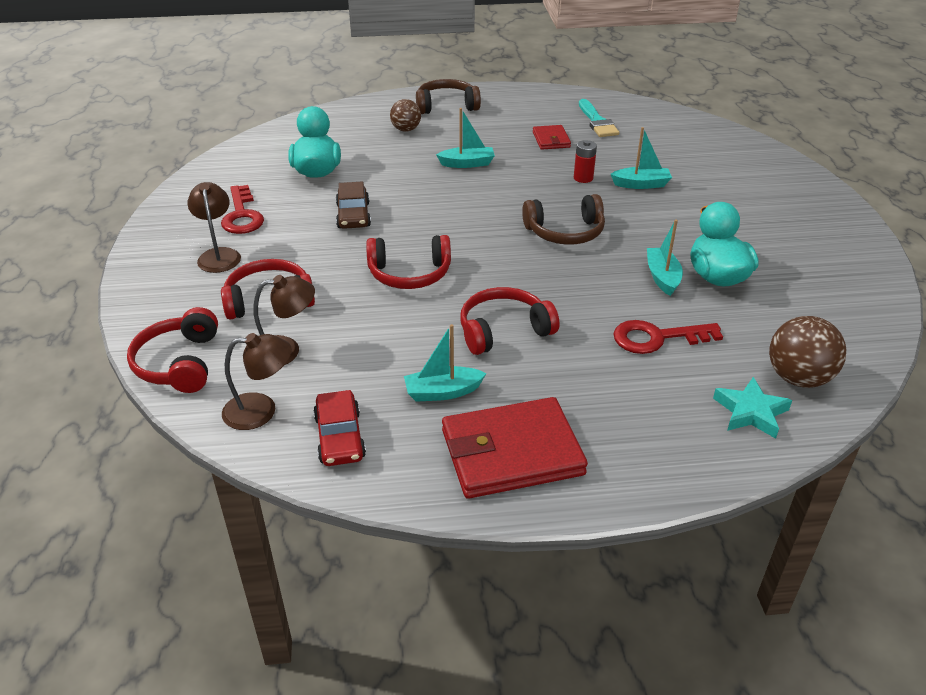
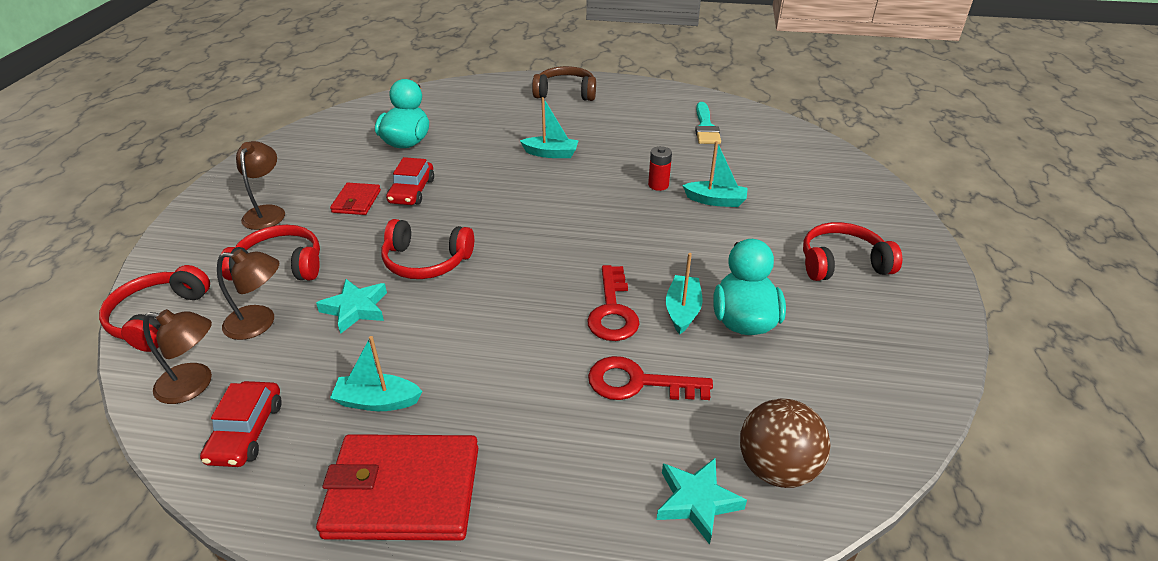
camera: 15 degrees right, 0 degrees up
red key [221,185,264,234] -> red key moved to [587,265,639,341]
brown car [336,181,371,229] -> red car [386,157,434,205]
brown ball [390,99,421,132] -> none
red headphones [461,287,560,355] -> red headphones moved to [803,222,902,281]
brown headphones [522,194,605,245] -> none
red wallet [533,125,571,150] -> red wallet moved to [330,183,381,215]
none -> turquoise star [316,279,387,334]

